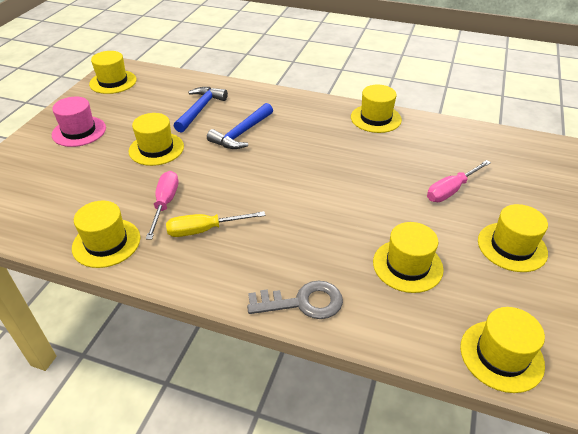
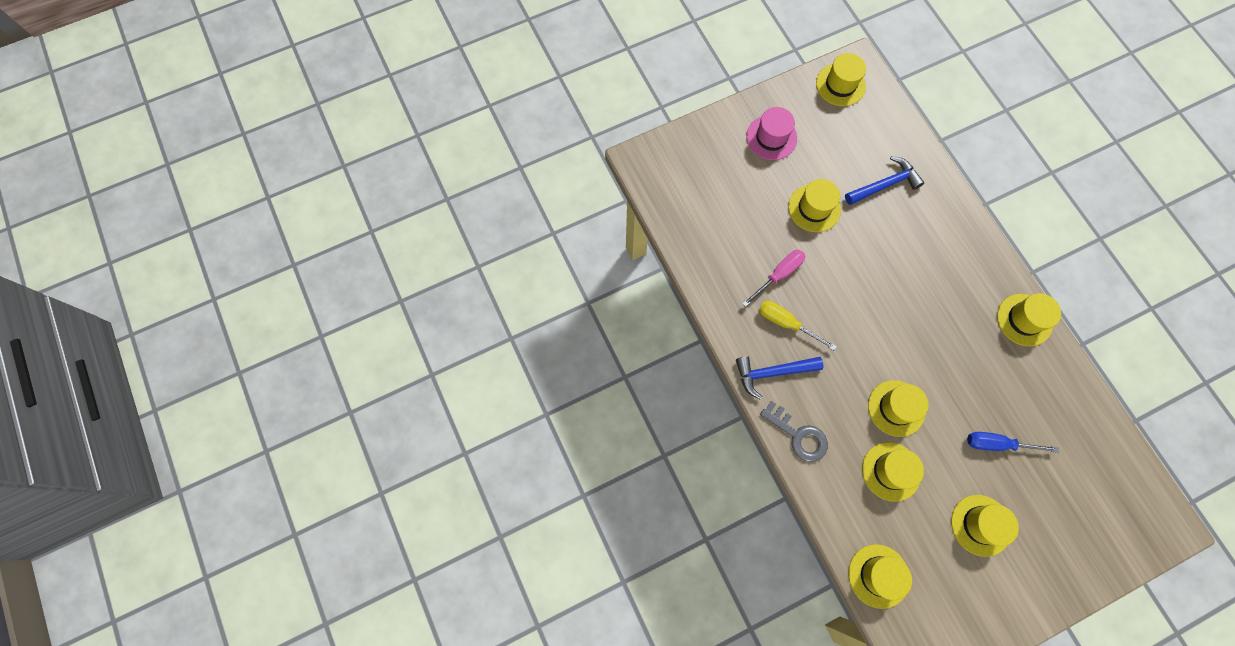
camera: 45 degrees right, 30 degrees up
yellow hat [72,201,140,268] -> yellow hat moved to [868,380,928,437]
blue hammer [207,103,273,149] -> blue hammer moved to [736,356,823,399]
pink screwdriver [427,160,491,202] -> blue screwdriver [967,432,1059,453]

